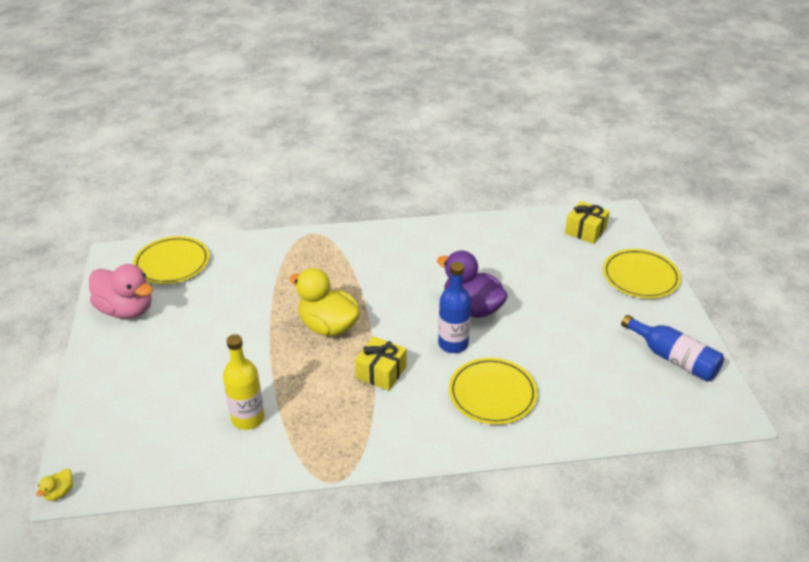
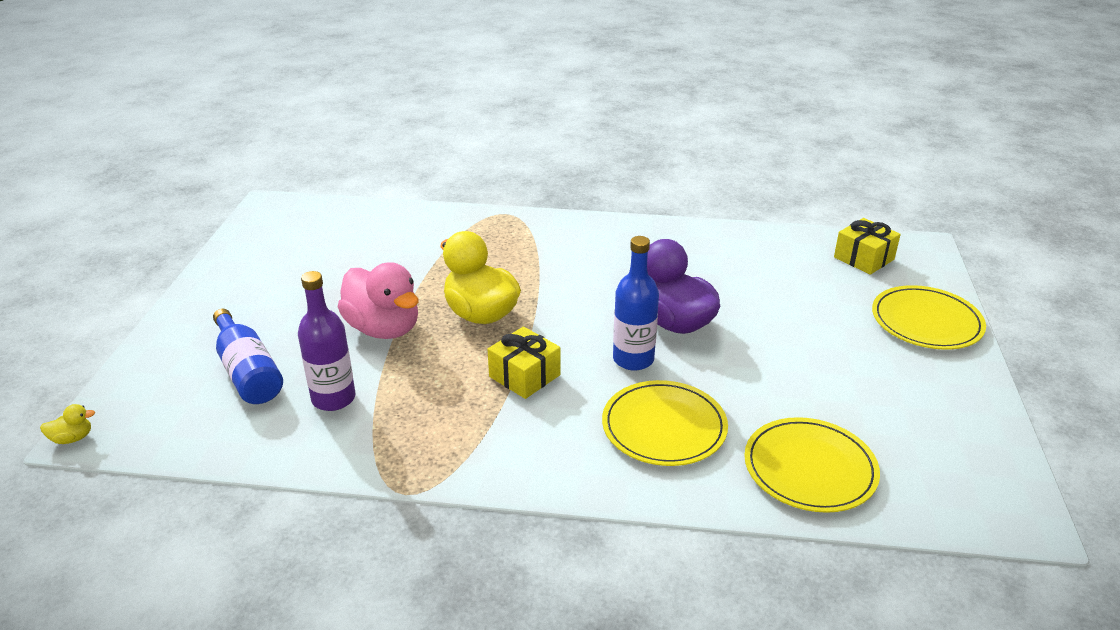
camera: 15 degrees right, 5 degrees down
yellow duck [36,469,73,501] -> yellow duck turned 150 degrees counterclockwise [40,404,95,444]
pink duck [89,264,153,319] -> pink duck moved to [338,262,419,339]
yellow plate [133,236,210,284] -> yellow plate moved to [744,417,880,513]
yellow bottle [223,334,265,430] -> purple bottle [298,271,356,411]
blue bottle [621,315,724,382] -> blue bottle moved to [213,309,283,404]

